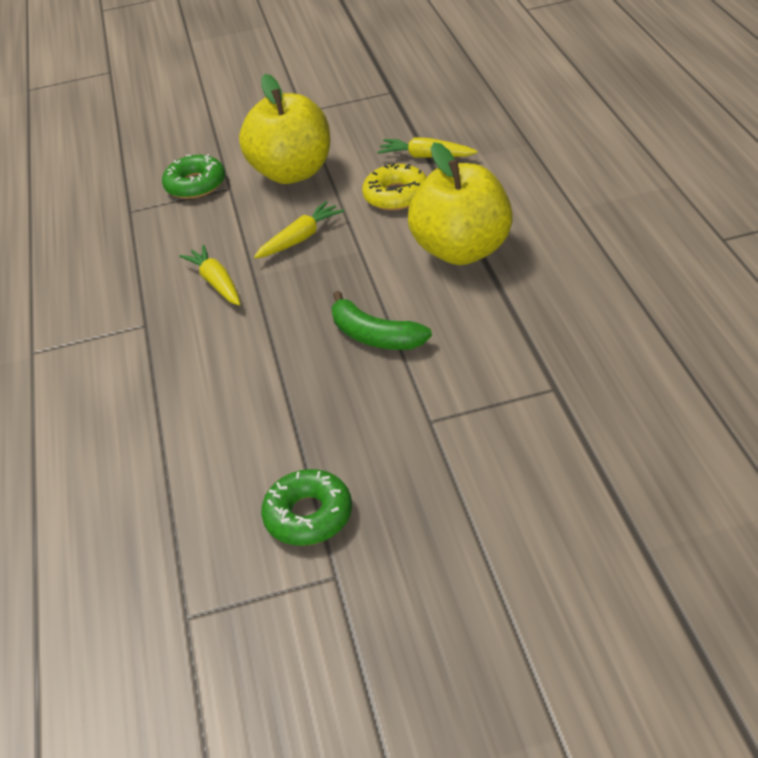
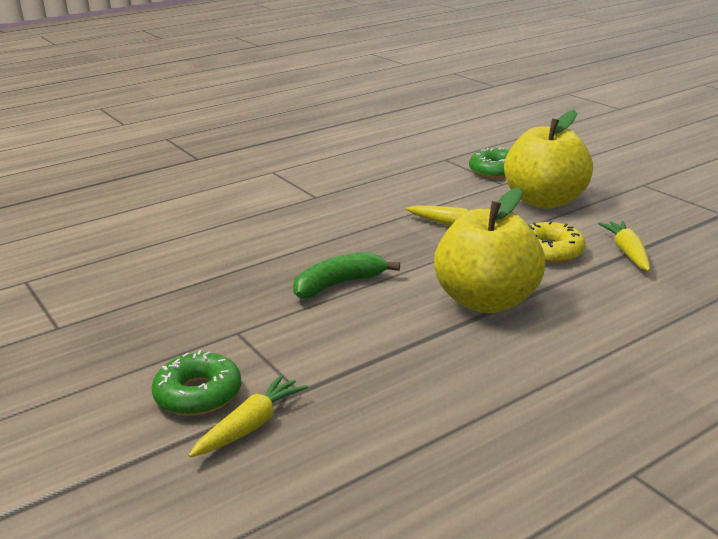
camera: 65 degrees right, 15 degrees down
yellow carrot [179,245,240,305] -> yellow carrot moved to [189,374,308,458]
green donut [261,469,352,546] -> green donut moved to [152,350,241,416]
green banana [332,291,432,350] -> green banana turned 45 degrees clockwise [293,252,400,299]

